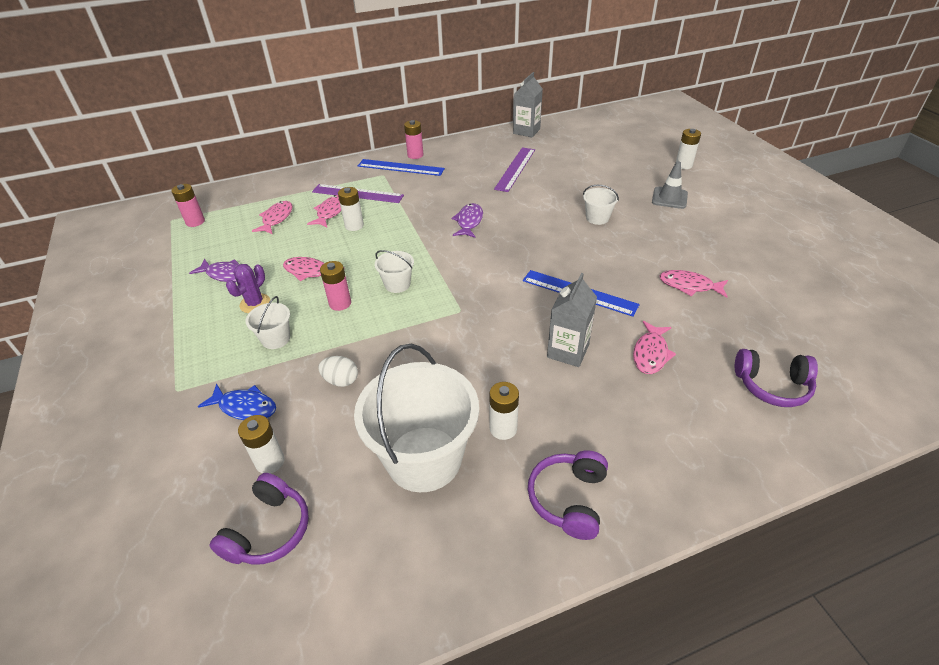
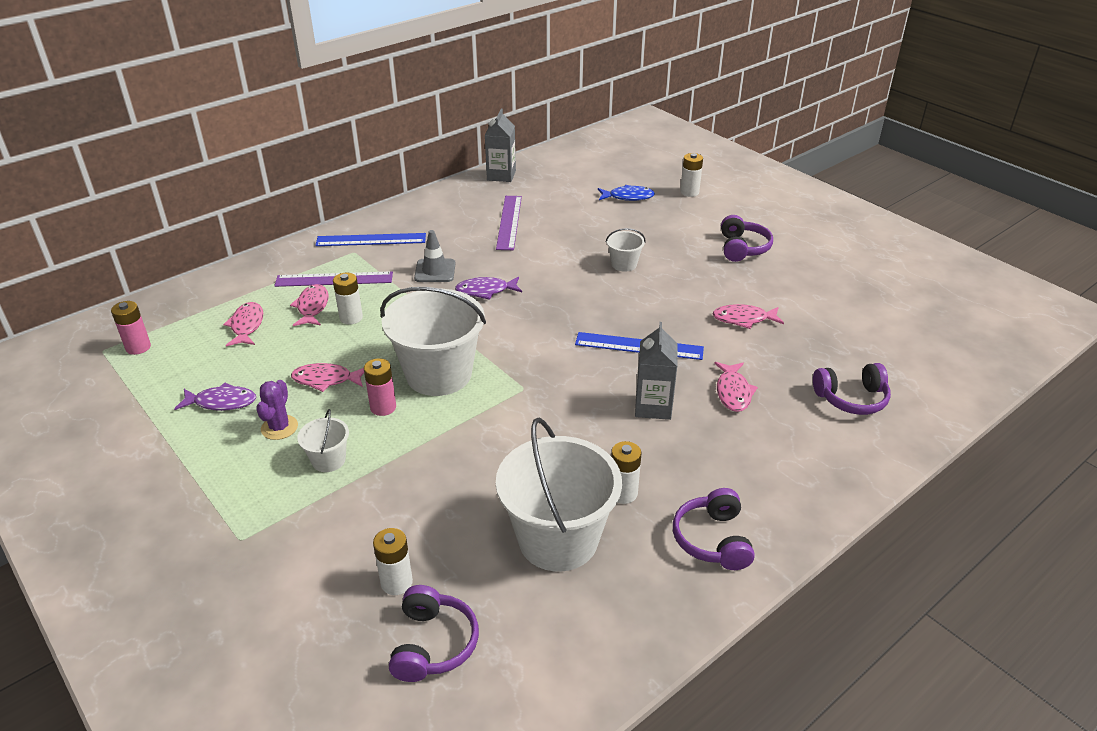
camera: 20 degrees left, 5 degrees down
blue fish [198,384,276,420] -> blue fish moved to [598,185,655,201]
white egg [318,356,358,387] -> none
white bucket [375,250,414,293] -> white bucket [380,287,486,396], size x2.20
pink battery [404,120,423,159] -> none
purple fish [451,203,483,238] -> purple fish turned 90 degrees counterclockwise [455,276,522,300]
grey traffic cone [652,161,688,209] -> grey traffic cone moved to [414,230,456,282]
none -> purple headphones [721,215,773,262]

